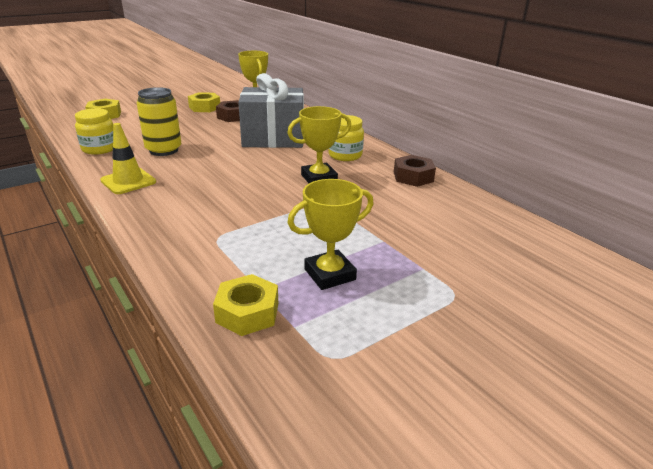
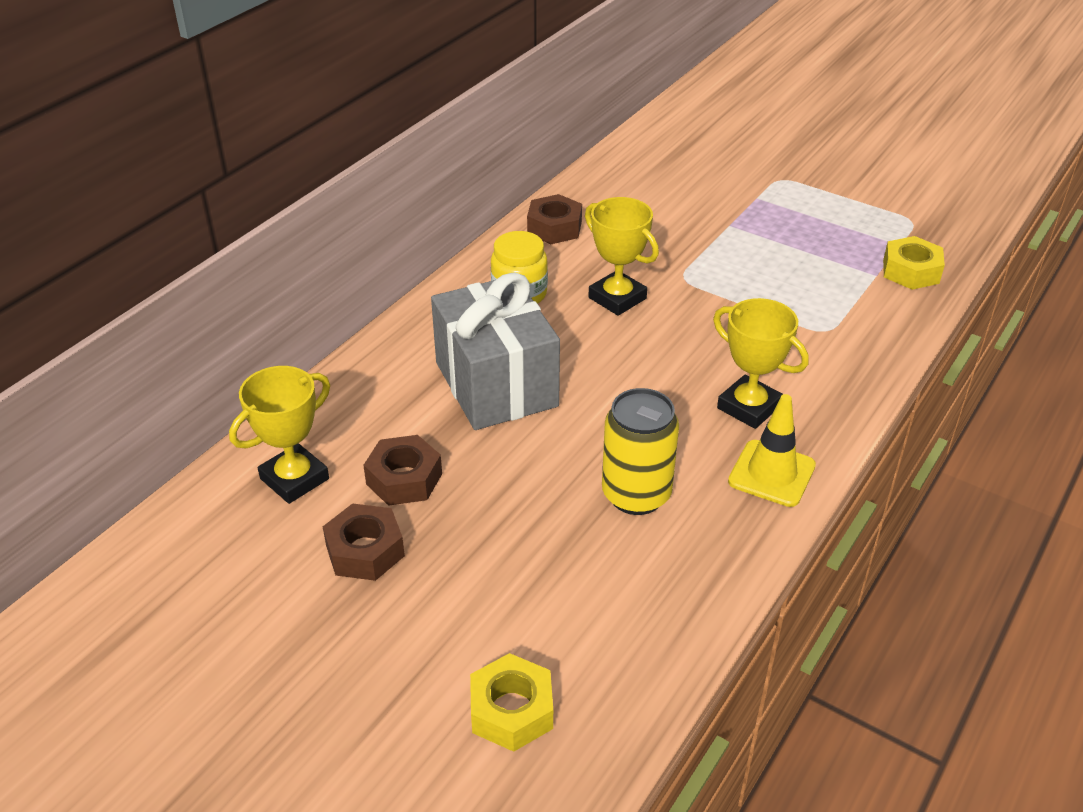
camera: 110 degrees left, 10 degrees up
yellow jar [75,108,113,155] -> none
yellow nut [188,92,220,112] -> brown nut [323,503,405,581]
yellow trophy [287,179,373,290] -> yellow trophy moved to [713,298,809,429]

